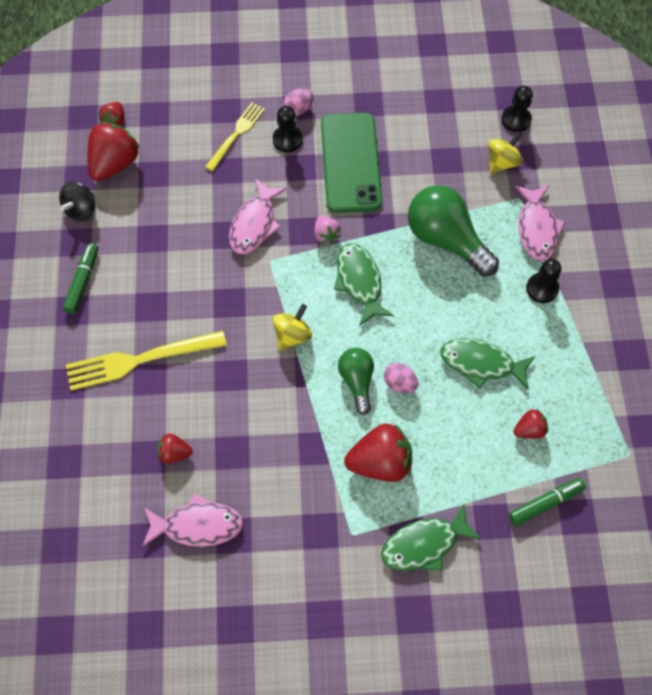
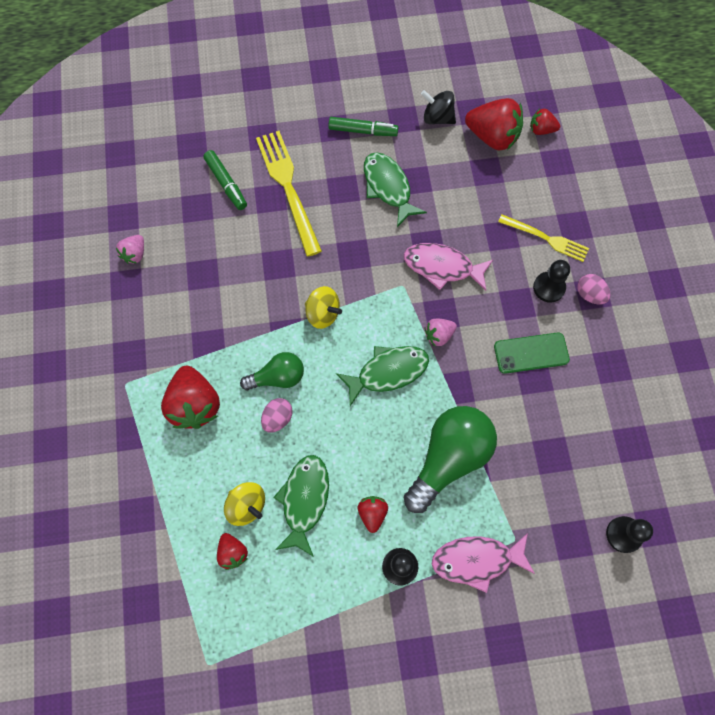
camera: 85 degrees right, 5 degrees up
pink fish [142,493,243,547] -> pink strawberry [116,235,144,264]
red strawberry [157,434,193,464] -> red strawberry moved to [358,496,388,533]
green phone [321,113,382,213] -> green phone [494,332,570,374], size x0.58
green fish [381,504,482,571] -> green fish moved to [364,152,427,227]
yellow spinning top [489,131,523,174] -> yellow spinning top moved to [224,482,265,526]
green marker [509,478,586,526] -> green marker moved to [203,150,247,210]

